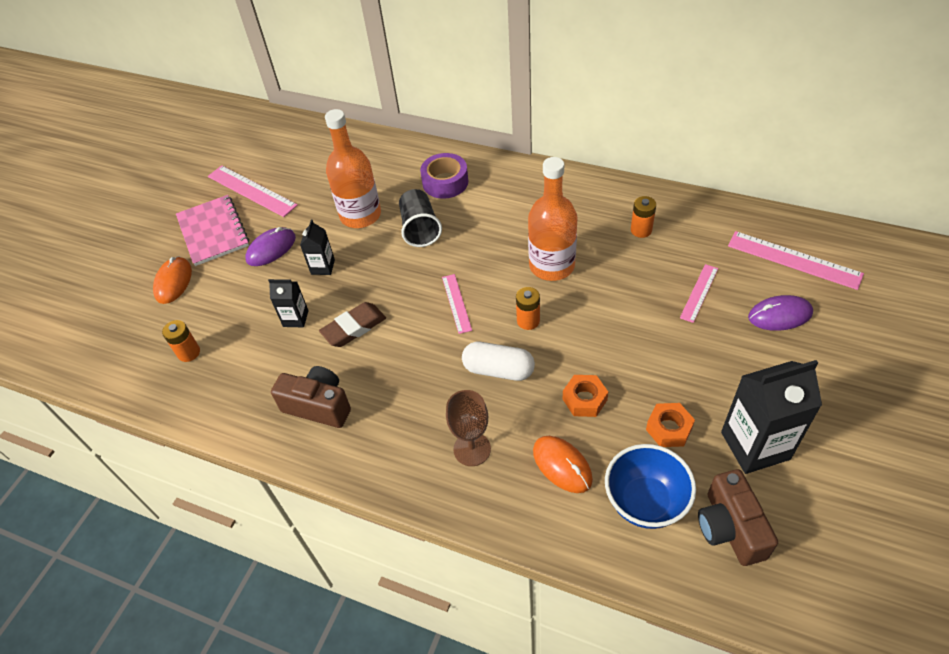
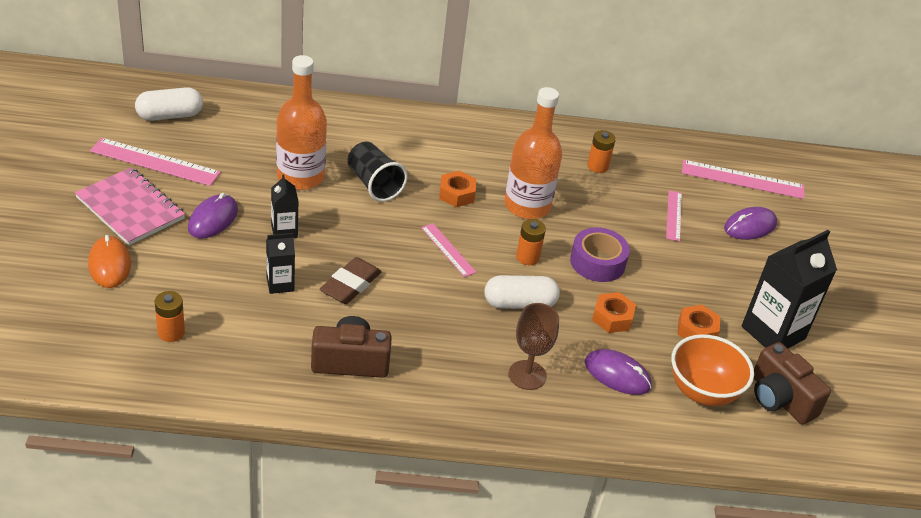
camera: 30 degrees left, 10 degrees down
purple tape [420,153,468,199] -> purple tape moved to [570,227,630,282]
orange mouse [533,436,593,493] -> purple mouse [585,349,652,395]
blue bowl [605,444,696,529] -> orange bowl [671,334,754,406]
none -> white capsule [135,87,203,121]
none -> orange nut [439,171,476,207]

